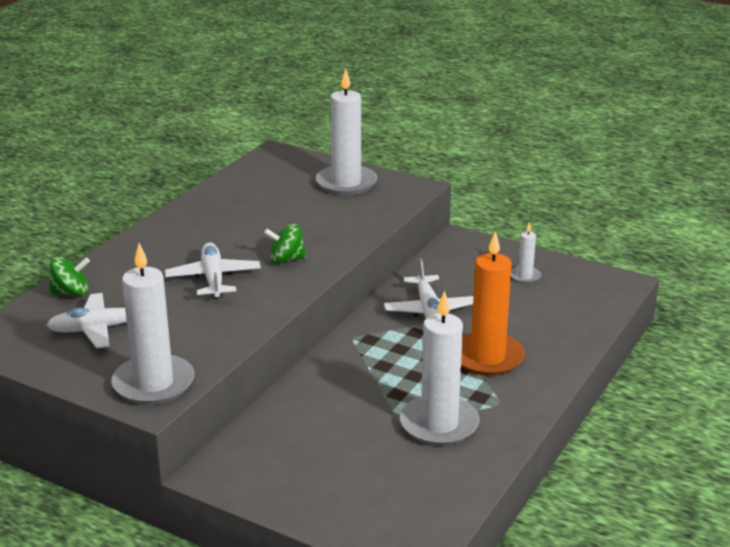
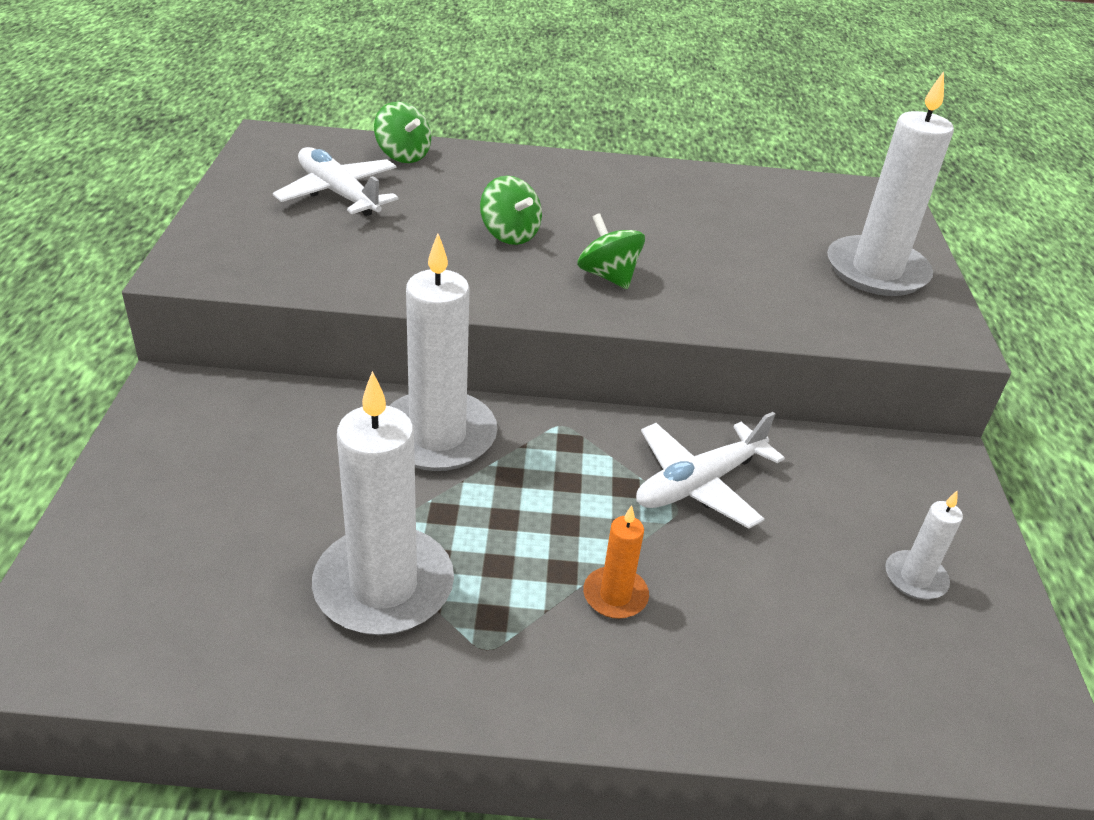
camera: 60 degrees right, 10 degrees up
white candle [111,243,194,405] -> white candle moved to [389,233,497,471]
white plane [165,242,261,298] -> green spinning top [480,176,542,245]
orange candle [461,231,525,376] -> orange candle [583,505,649,619], size x0.48

